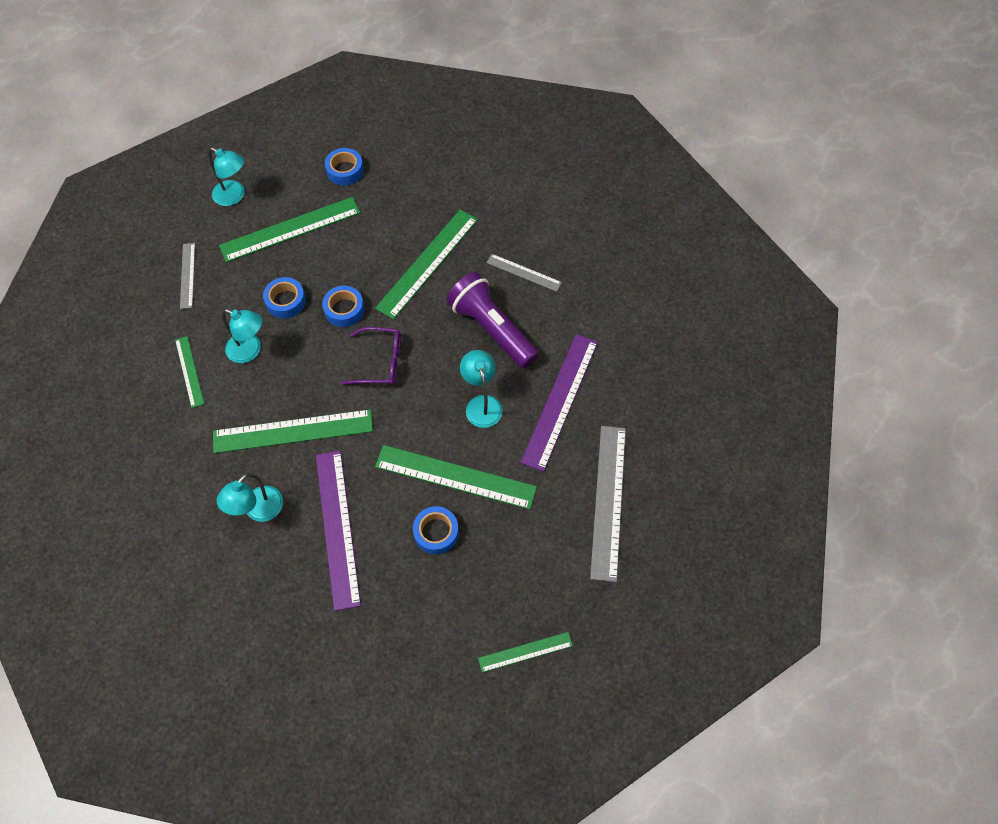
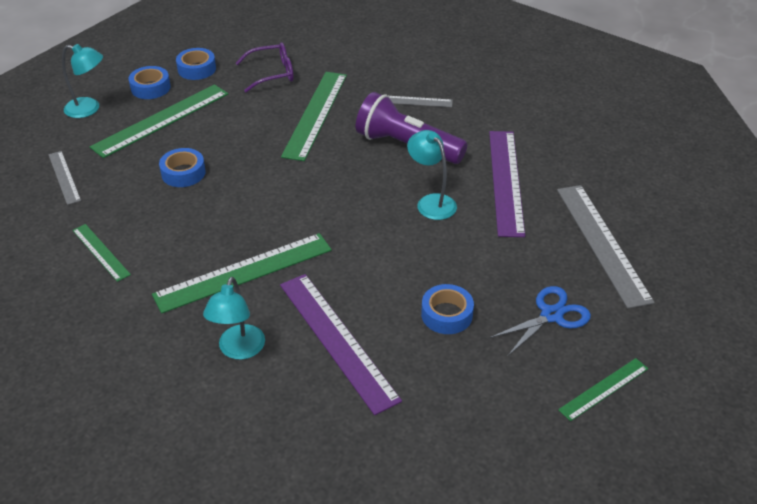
camera: 20 degrees left, 20 degrees down
turquoise lamp [222,309,263,363] -> none
blue tape [322,286,365,327] -> blue tape moved to [129,66,171,99]
purple glasses [341,327,401,385] -> purple glasses moved to [236,42,294,92]
green ruler [375,445,537,510] -> none
none -> blue scissors [489,286,591,356]

